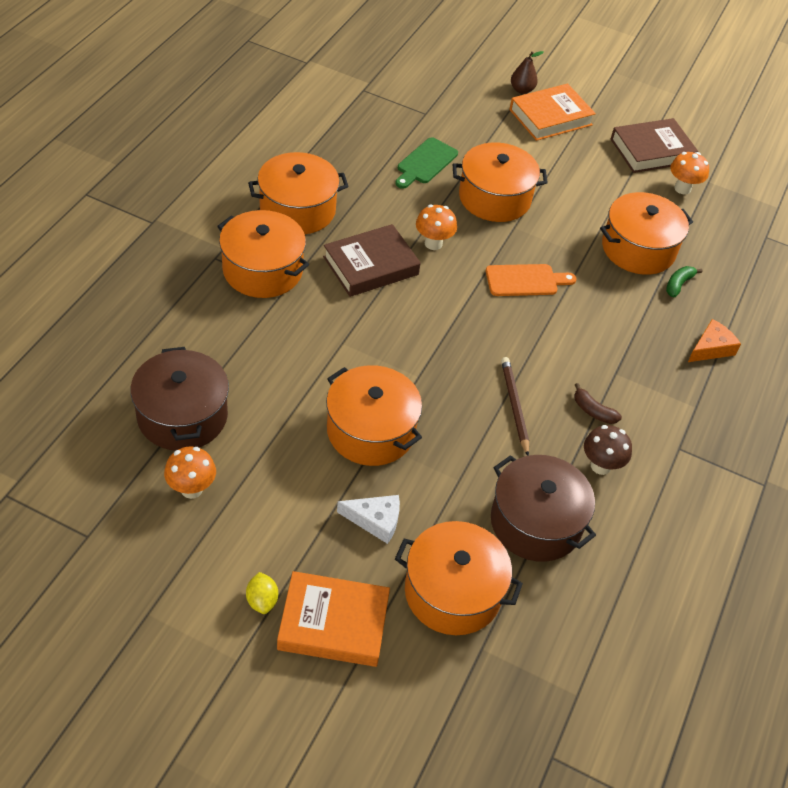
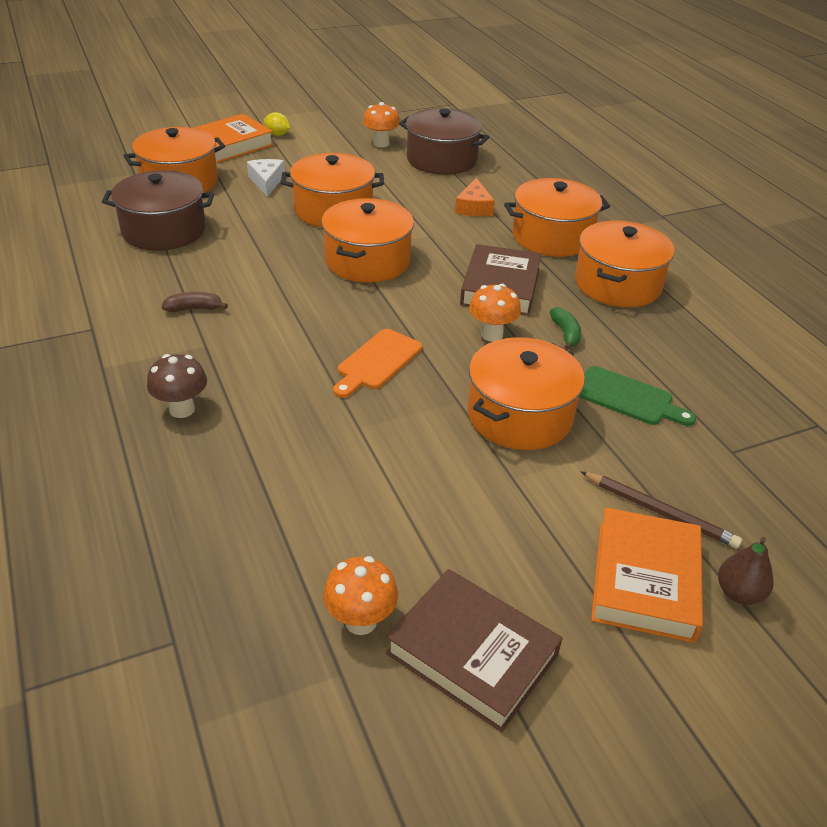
camera: 135 degrees right, 10 degrees down
white cheese [337,495,400,544] -> white cheese turned 120 degrees clockwise [247,159,285,197]
green cutting board [395,137,458,189] -> green cutting board turned 135 degrees clockwise [579,366,696,426]
brown pencil [501,357,529,456] -> brown pencil moved to [580,471,742,548]
brown mushroom [584,425,632,475] -> brown mushroom moved to [147,354,207,418]
orange pot [600,192,693,275] -> orange pot moved to [321,198,414,283]
brown book [611,118,698,173] -> brown book turned 75 degrees counterclockwise [386,569,563,732]
green banana [666,266,702,297] -> green banana moved to [550,307,581,350]
orange cheese [688,319,741,362] -> orange cheese moved to [455,178,495,217]

